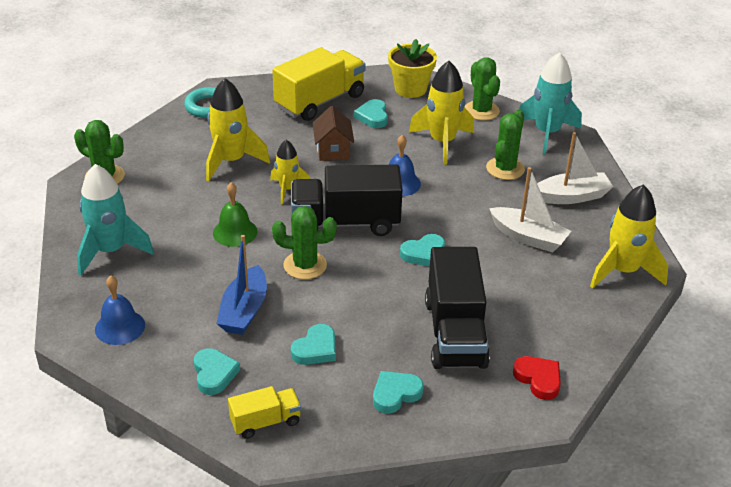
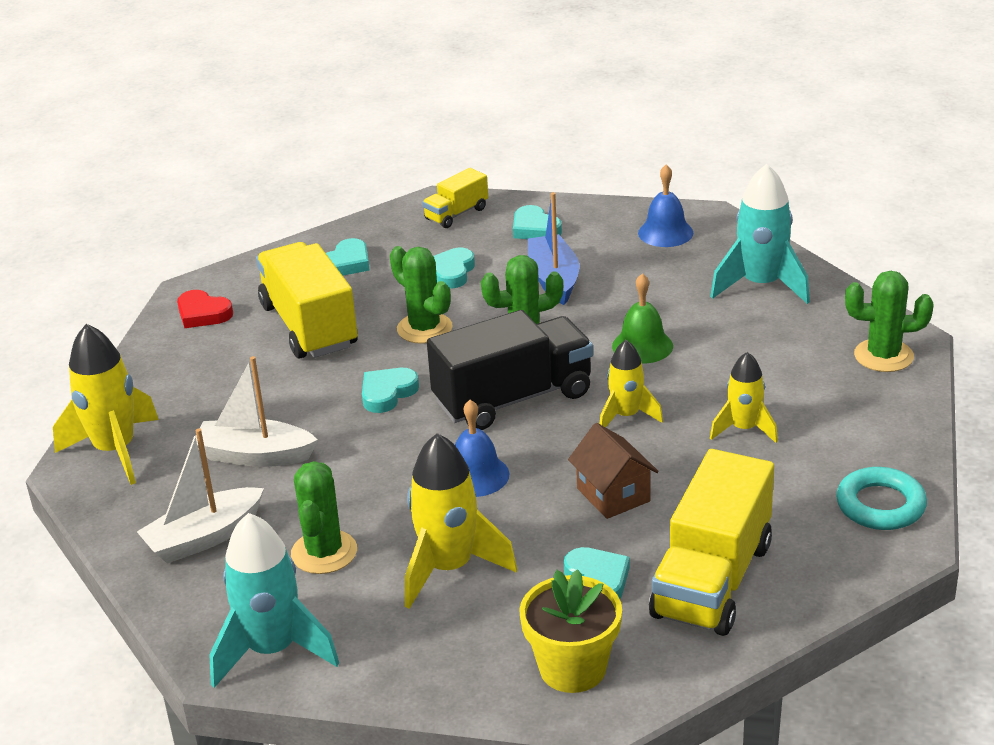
camera: 160 degrees right, 5 degrees down
yellow rocket [206,78,270,181] -> yellow rocket [710,352,778,443], size x0.61
black truck [425,247,490,369] -> yellow truck [256,242,358,359]
green cactus [465,57,500,121] -> green cactus moved to [390,246,453,344]

